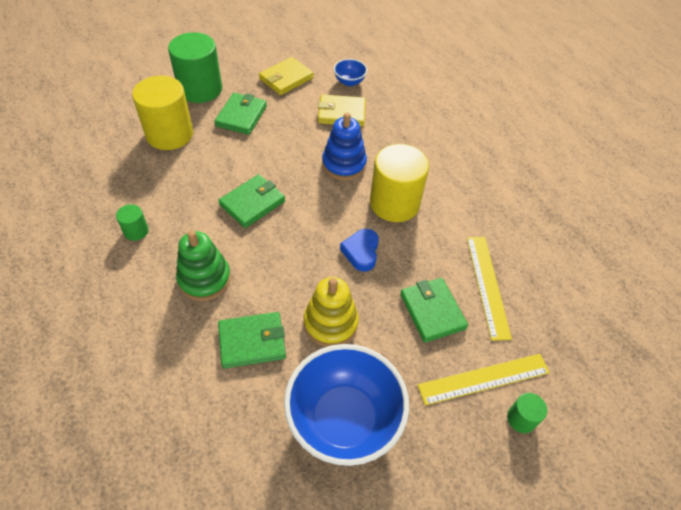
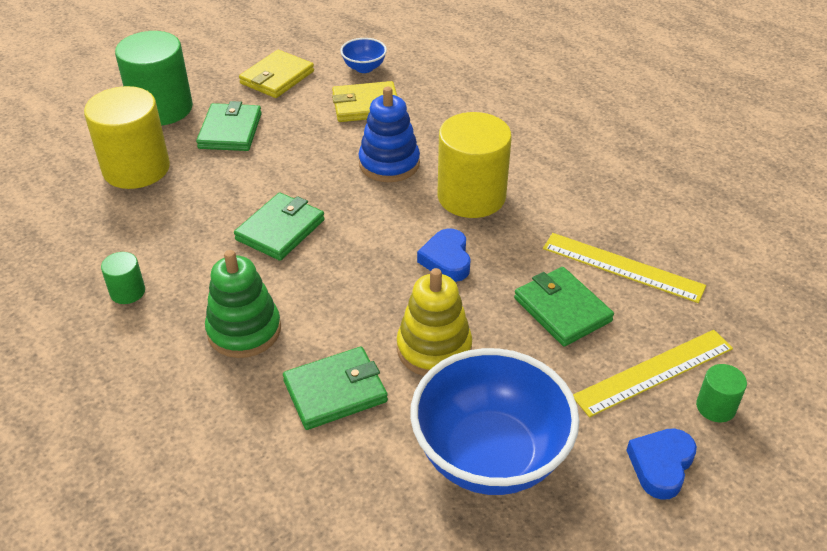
camera: 10 degrees left, 10 degrees down
yellow ruler [467,237,512,341] -> yellow ruler turned 45 degrees counterclockwise [543,233,706,303]
none -> blue heart [626,428,697,500]

